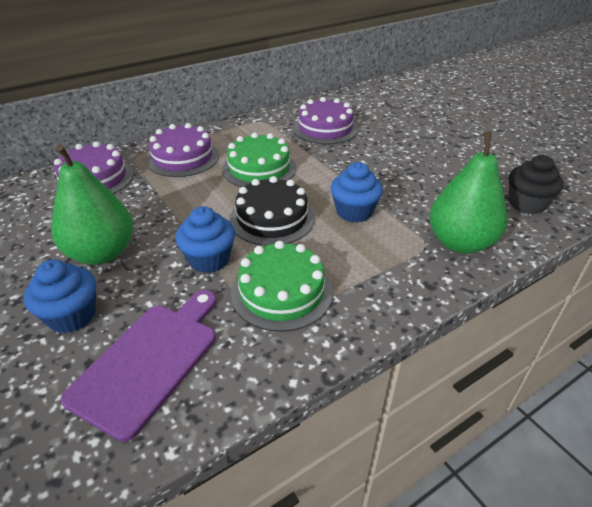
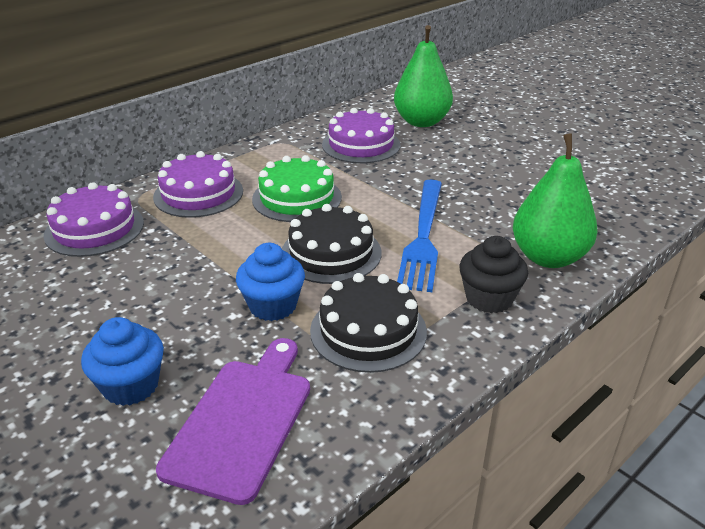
camera: 10 degrees left, 5 degrees down
green pear [52,145,133,265] -> green pear moved to [394,25,453,127]
green cake [231,241,333,332] -> black cake [310,273,427,373]
blue cupcake [331,162,383,223] -> blue fork [397,180,442,292]
black cupcake [509,155,564,214] -> black cupcake moved to [459,236,528,313]

